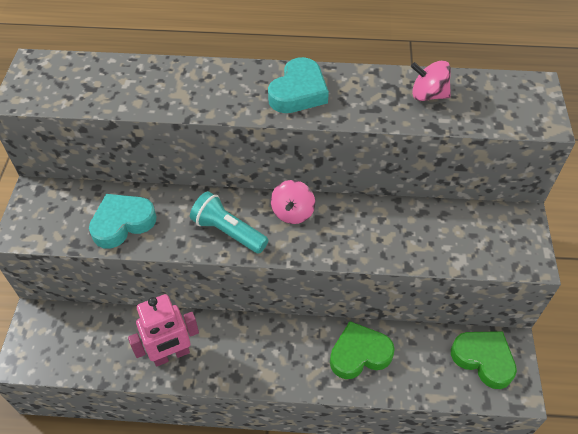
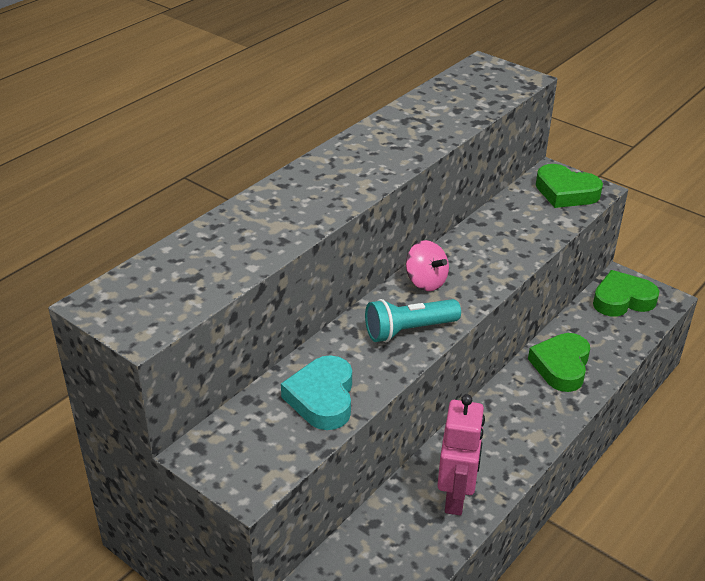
camera: 55 degrees left, 15 degrees down
turquoise heart [268,57,329,113] -> none
pink spinning top [411,60,451,101] -> none
none -> green heart [536,164,603,208]

